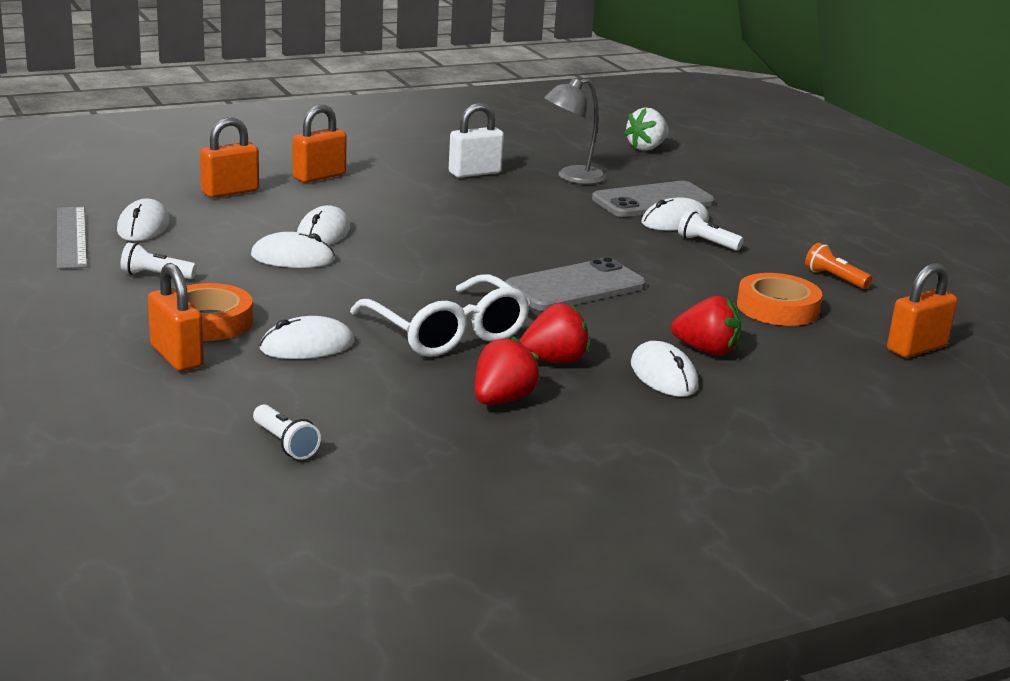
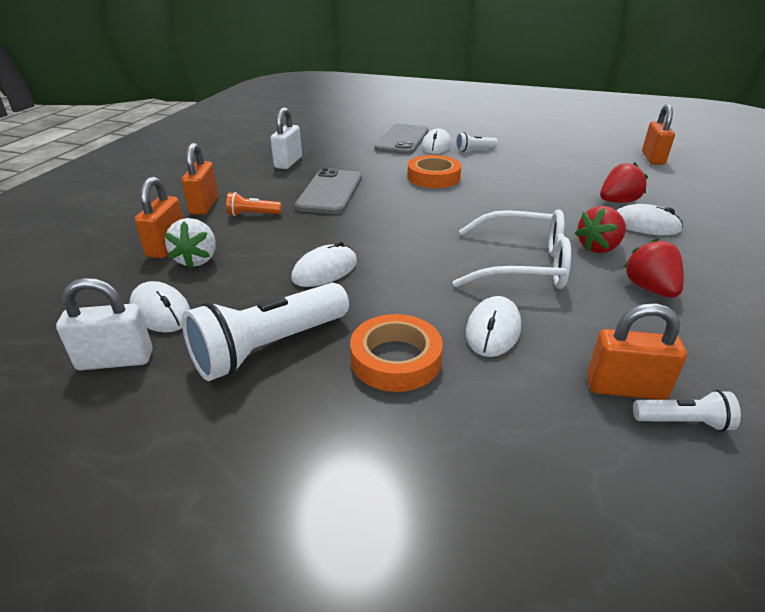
camera: 45 degrees left, 10 degrees up
grey ruler [57,207,87,269] -> white padlock [56,278,153,370]
white flashlight [121,243,197,279] -> white flashlight [182,283,349,381], size x2.11
orange padlock [148,263,204,371] -> orange padlock moved to [587,303,687,400]
white mouse [297,205,350,245] -> none
grey phone [505,257,646,311] -> grey phone moved to [295,168,362,214]
red strawberry [519,303,590,363] -> red strawberry turned 150 degrees counterclockwise [575,206,626,253]
grey lamp [544,78,606,184] -> none
white strawberry [624,107,669,151] -> white strawberry moved to [164,218,216,268]
orange tape [737,273,822,326] -> orange tape moved to [407,155,461,188]
orange flashlight [805,243,872,289] -> orange flashlight moved to [226,192,282,216]

